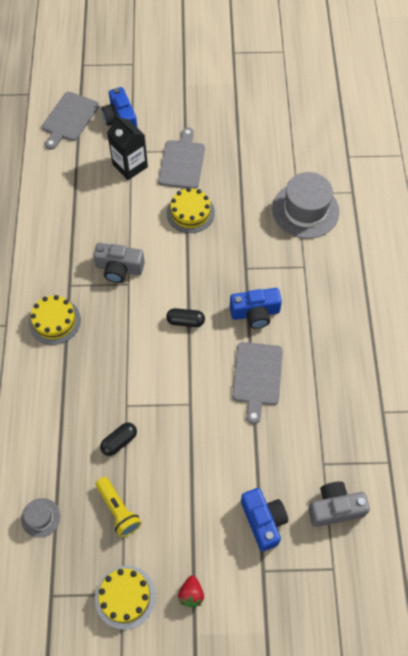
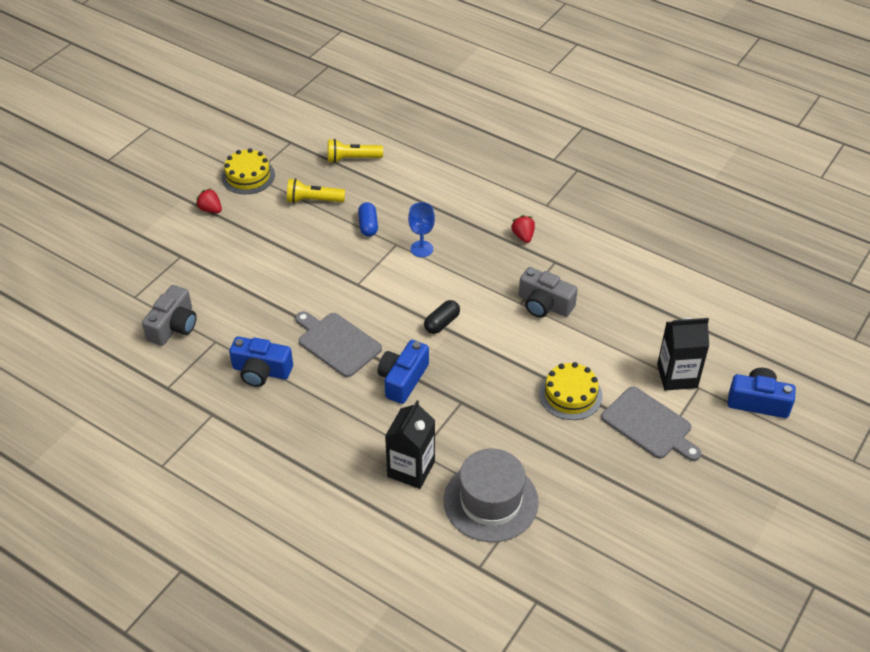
camera: 125 degrees right, 15 degrees down
grey hat [21,498,60,538] -> yellow flashlight [328,139,383,163]
yellow cake [29,295,81,345] -> red strawberry [511,215,535,243]
grey cutting board [42,92,99,150] -> none
grey camera [93,243,145,283] -> grey camera turned 105 degrees counterclockwise [519,267,578,318]
black capsule [100,422,137,456] -> blue capsule [358,202,378,237]
blue camera [241,488,288,551] -> blue camera moved to [229,337,293,387]
none -> black carton [385,400,435,489]
none -> blue goblet [408,202,435,257]

